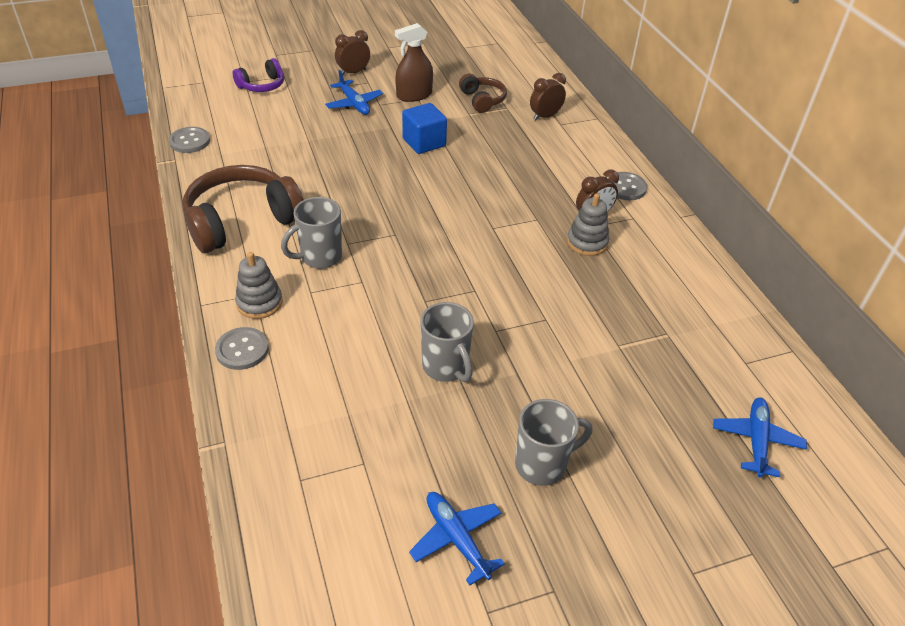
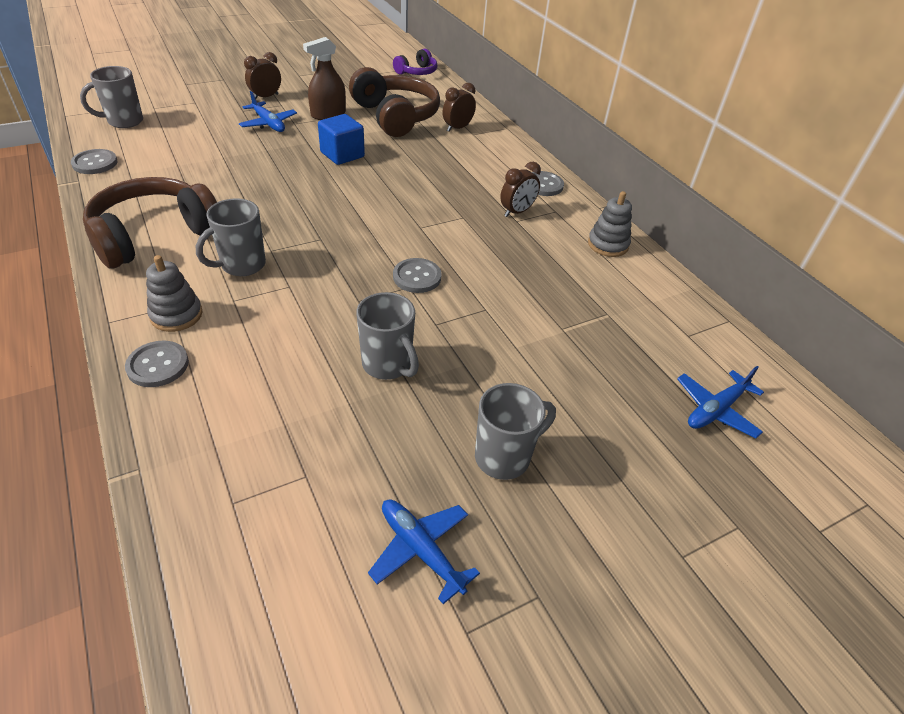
camera: 10 degrees left, 0 degrees up
purple headphones [233,58,284,92] -> purple headphones moved to [393,49,438,75]
brown headphones [459,74,507,113] -> brown headphones [349,67,440,137], size x1.91
grey stacking toy [567,193,609,256] -> grey stacking toy moved to [588,191,632,257]
blue plane [713,397,807,477] -> blue plane turned 135 degrees counterclockwise [677,366,764,438]
none -> grey mug [80,66,143,128]
none -> grey button [393,258,442,293]

